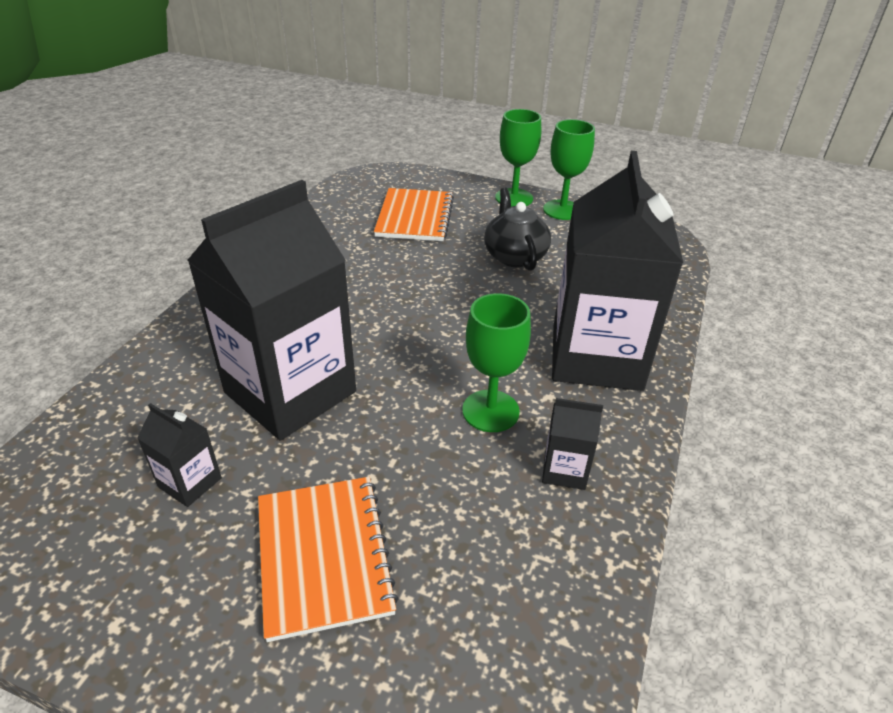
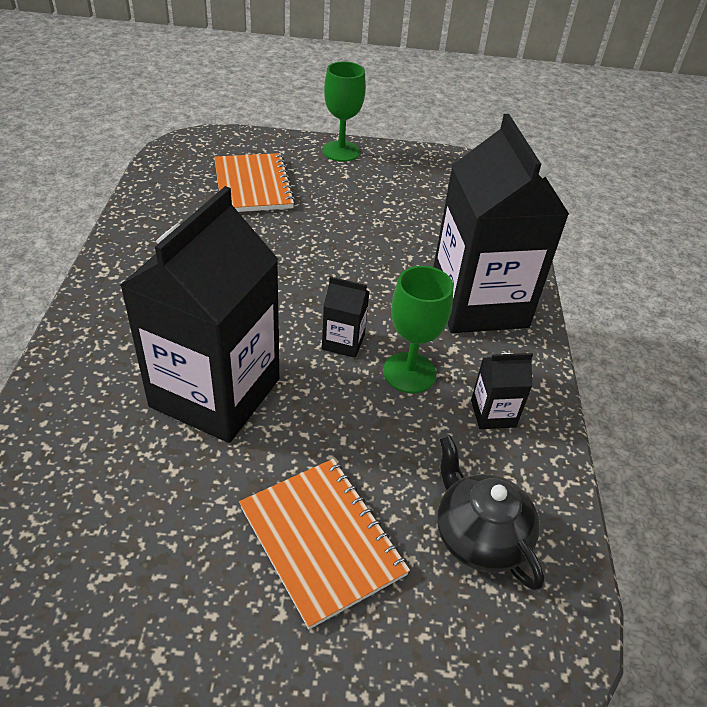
camera: 20 degrees left, 5 degrees up
black carton [137,403,222,507] -> black carton moved to [322,277,370,358]
black teapot [484,188,551,271] -> black teapot moved to [437,435,545,590]
green goblet [543,119,595,220] -> none

